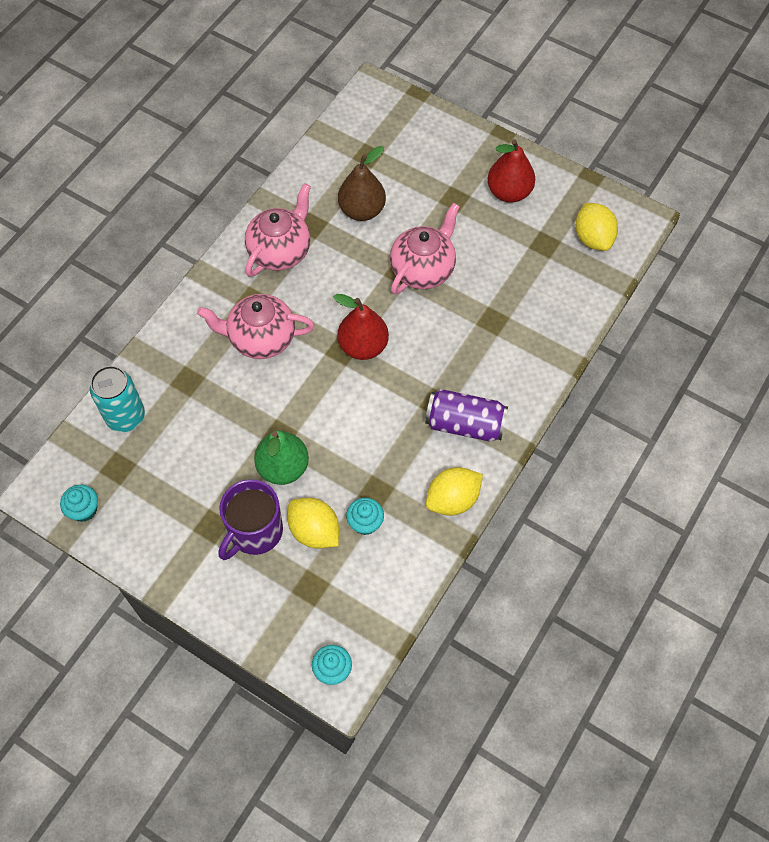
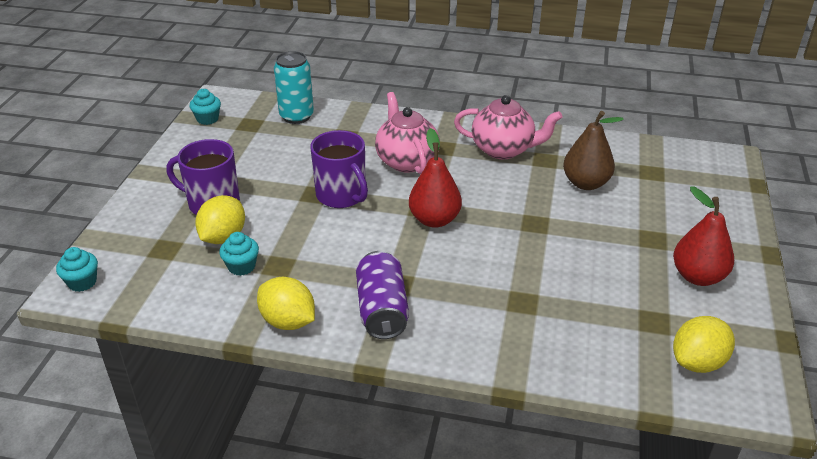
camera: 70 degrees right, 25 degrees down
green pear [254,430,309,485] -> none
pink teapot [390,203,460,294] -> none
none -> purple mug [310,130,368,208]

